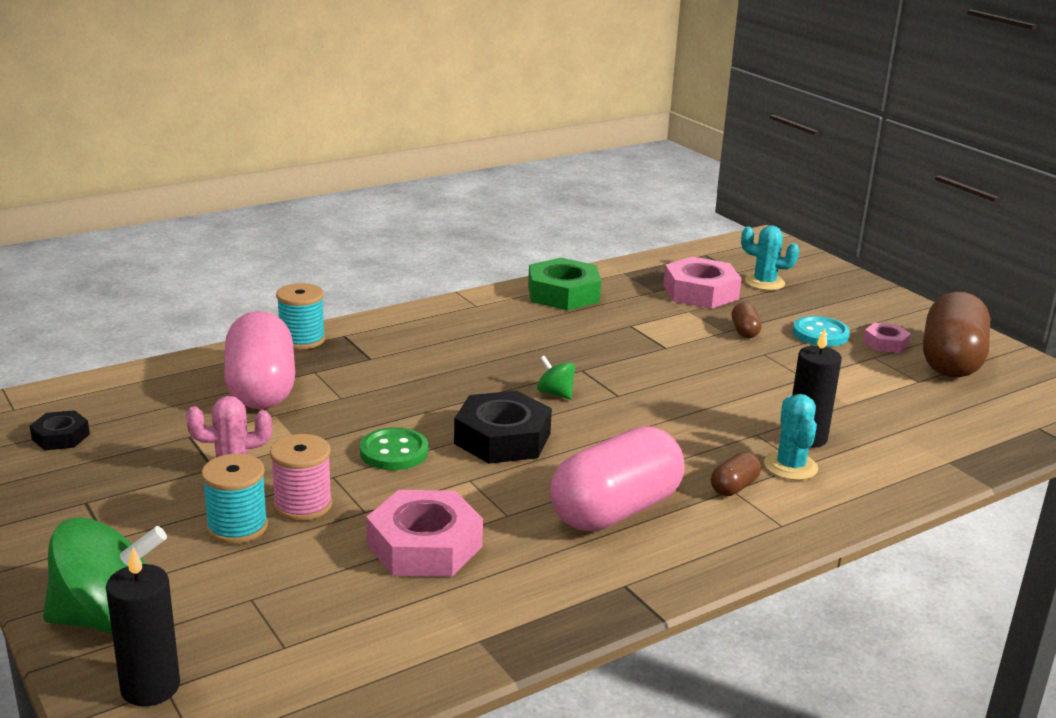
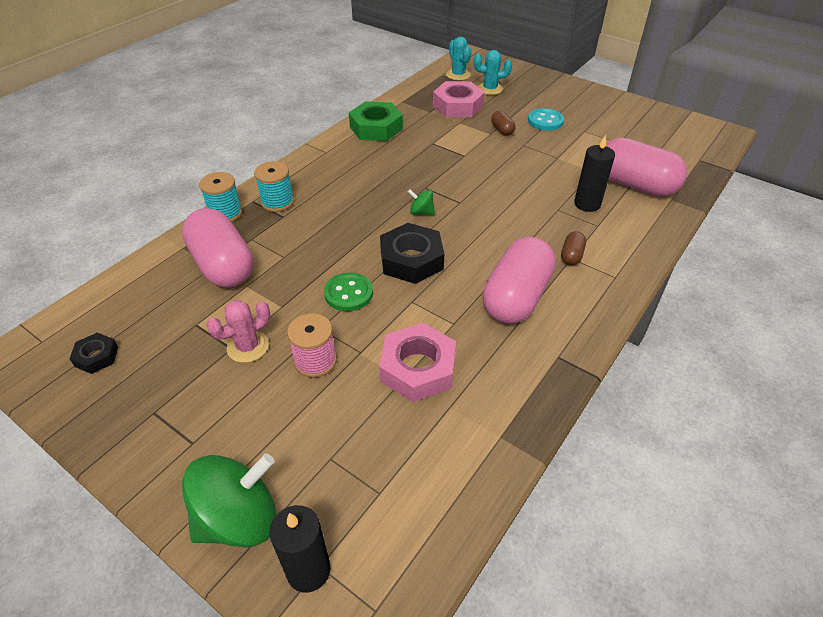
camera: 20 degrees left, 20 degrees up
turquoise spool [201,454,268,544] -> turquoise spool moved to [254,161,294,212]
turquoise cactus [764,394,818,480] -> turquoise cactus moved to [446,37,471,81]
pink nut [863,323,911,353] -> none
brown capsule [923,292,990,378] -> none
none -> pink capsule [606,138,687,197]

